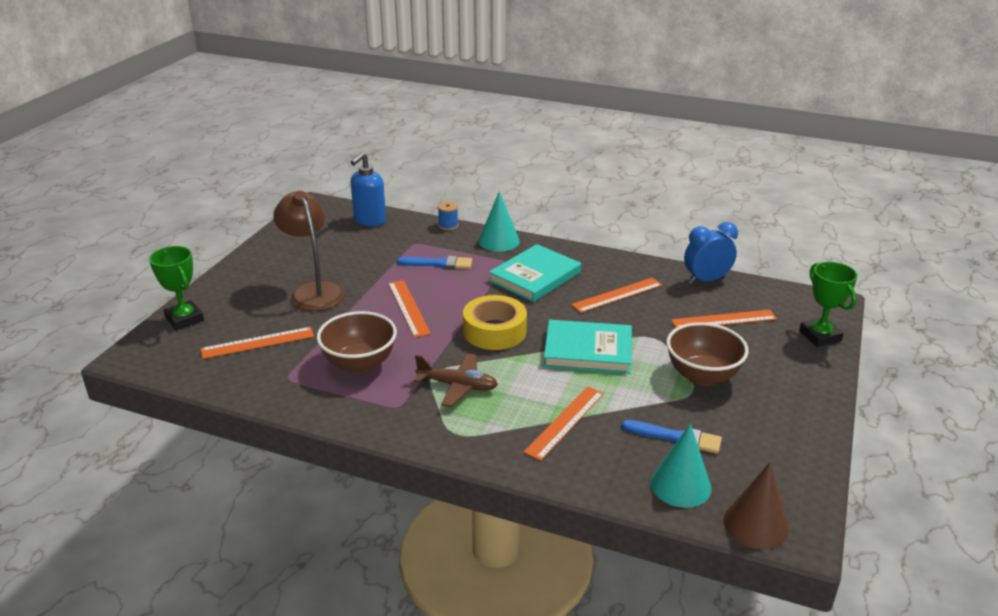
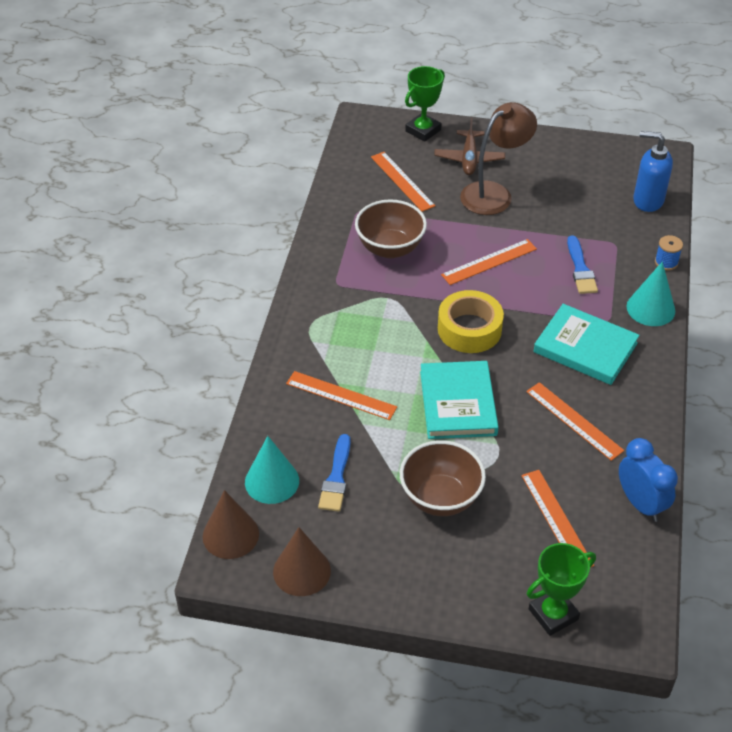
camera: 80 degrees right, 15 degrees up
brown plane [414,353,498,407] -> brown plane moved to [434,117,505,175]
none -> brown cone [273,527,331,596]

